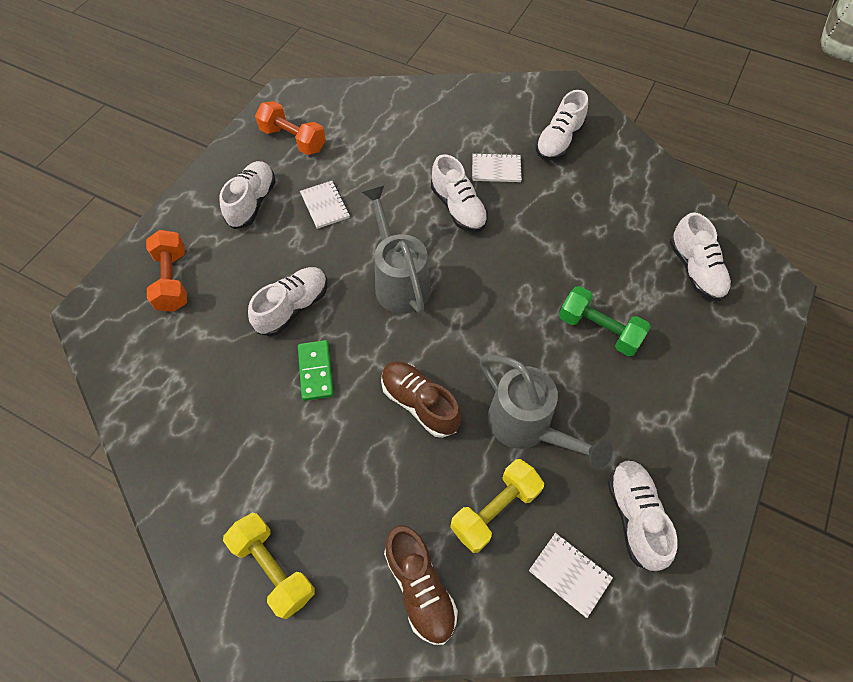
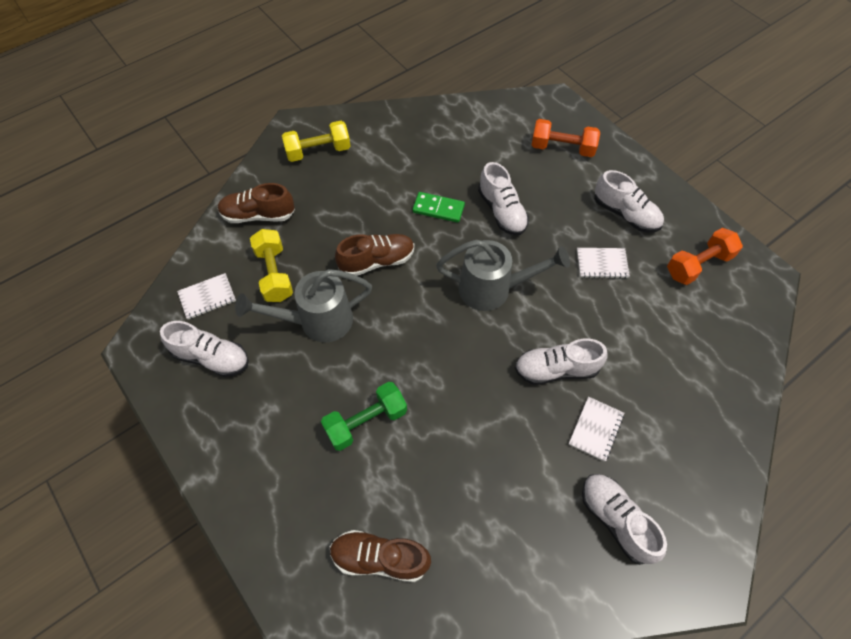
camera: 115 degrees right, 0 degrees up
white shoe [670,213,731,301] -> brown shoe [330,530,431,582]

